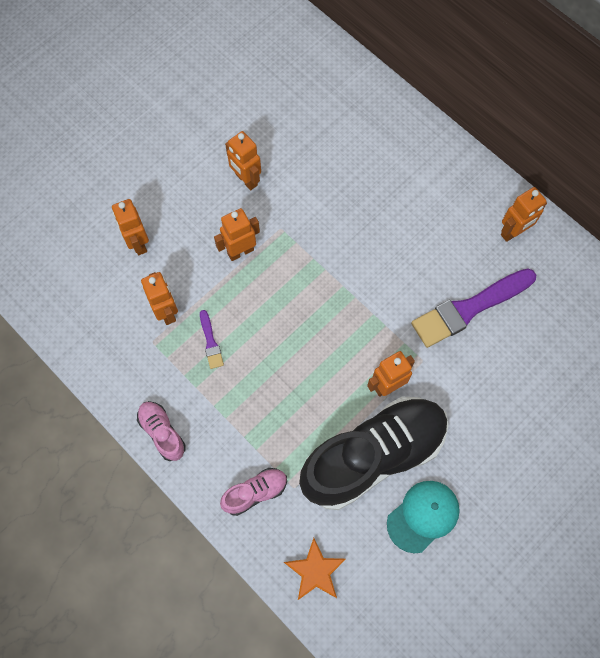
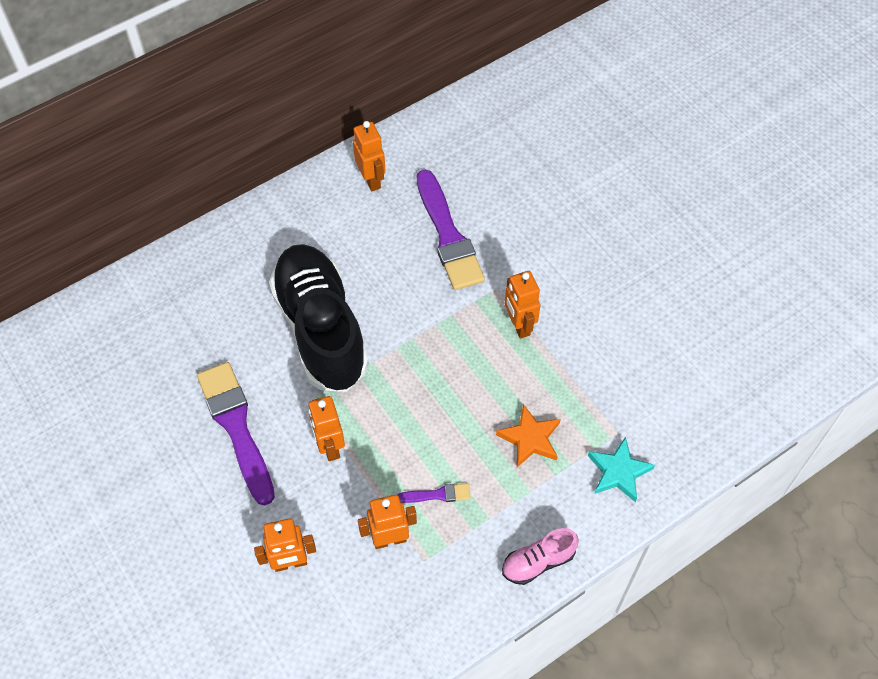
camera: 80 degrees left, 10 degrees down
pink shoe [220,468,287,516] -> turquoise star [588,437,655,503]
orange robot [225,131,261,190] -> purple brush [197,362,275,506]
orange star [284,538,346,600] -> orange star moved to [496,404,561,467]
black shoe [299,396,448,510] -> black shoe moved to [269,244,369,392]
turquoise cap [387,481,460,553] -> none

